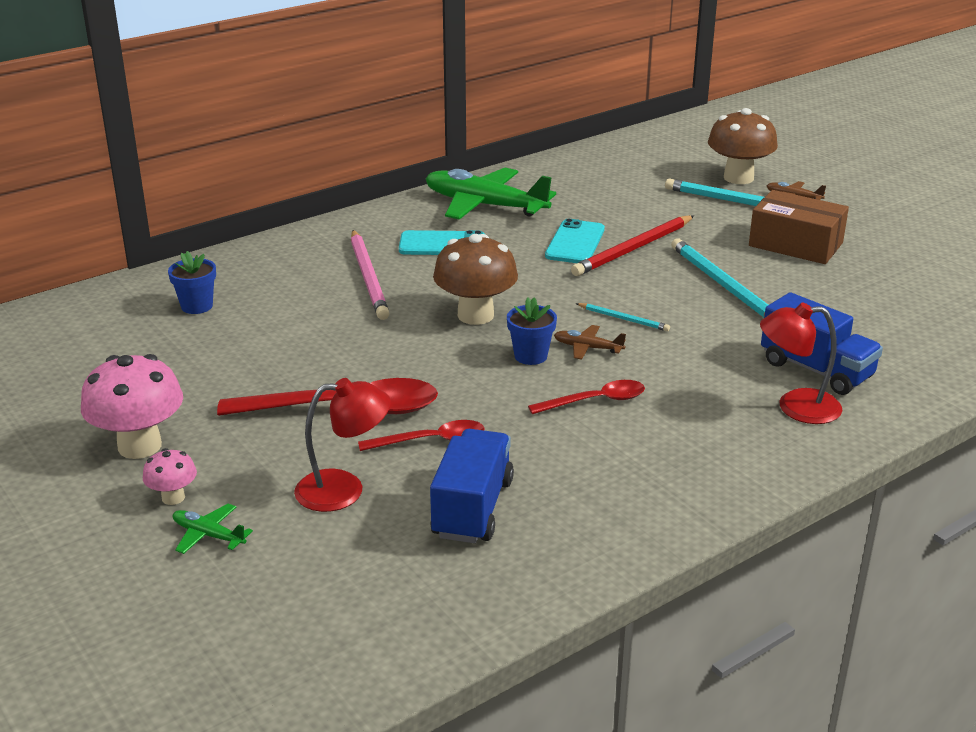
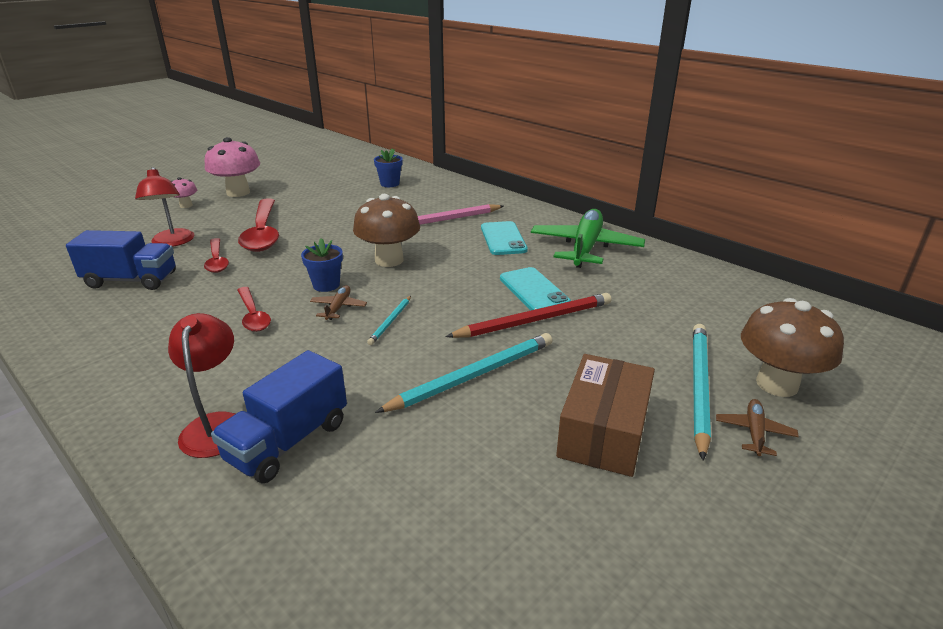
camera: 80 degrees right, 0 degrees up
green plane [173,503,253,554] -> none
turquoise phone [545,219,605,263] -> turquoise phone turned 60 degrees clockwise [500,267,571,310]
red pencil [571,215,694,276] -> red pencil turned 120 degrees clockwise [445,293,611,338]

